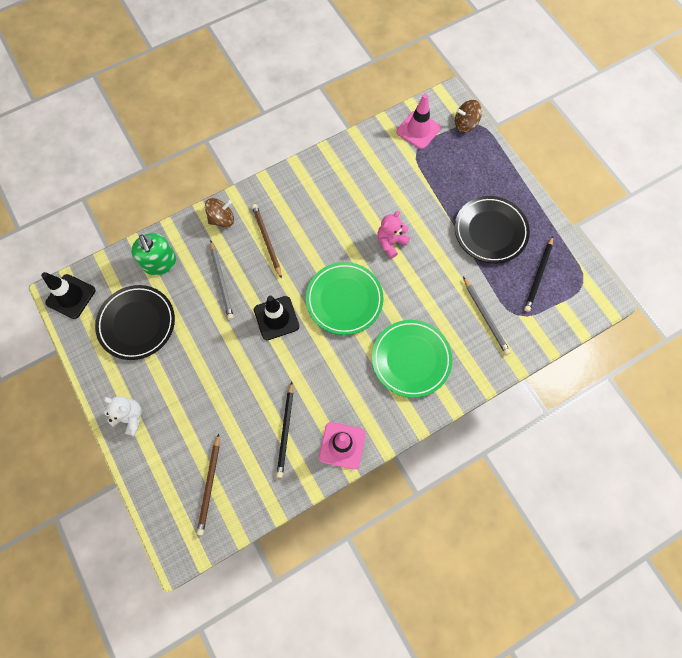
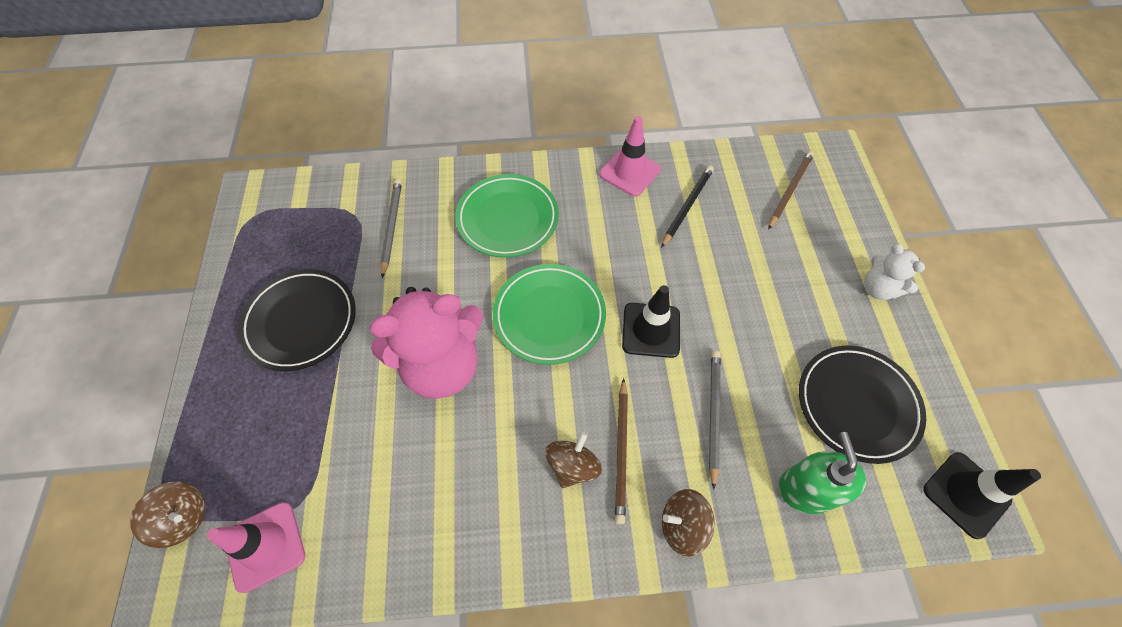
camera: 155 degrees left, 10 degrees down
pink teddy bear [377,211,410,259] -> pink teddy bear [369,287,484,399], size x1.98
black pencil [524,236,553,312] -> none
none -> brown spinning top [545,432,602,488]

